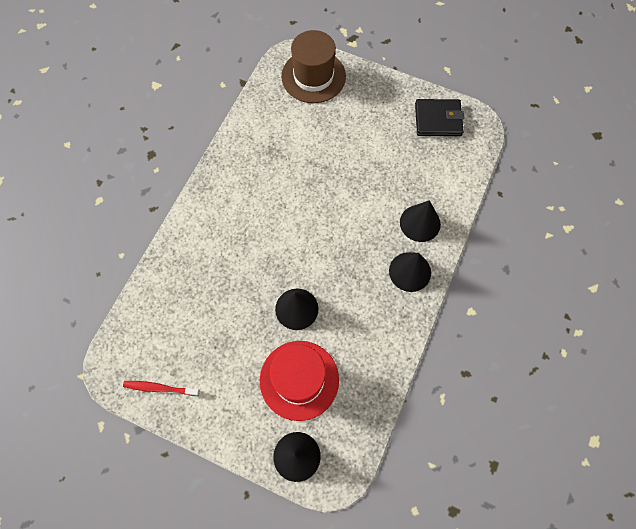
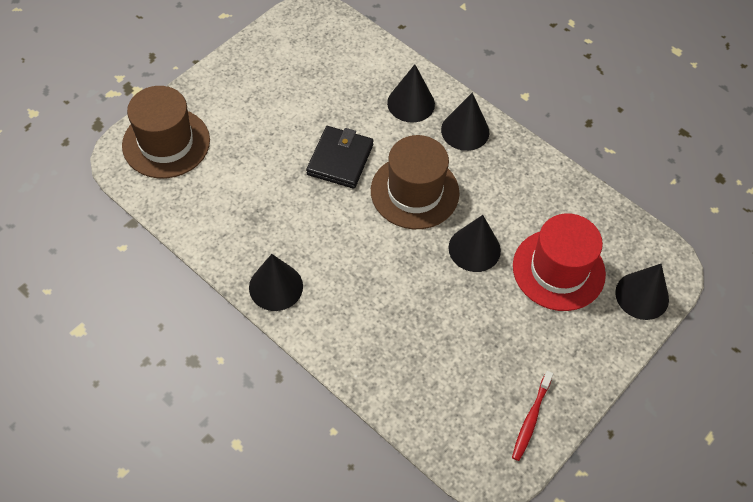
camera: 75 degrees left, 10 degrees down
black wallet [415,99,464,136] -> black wallet moved to [306,126,374,189]
none -> black cone [249,254,303,311]
none -> brown hat [371,135,459,229]

